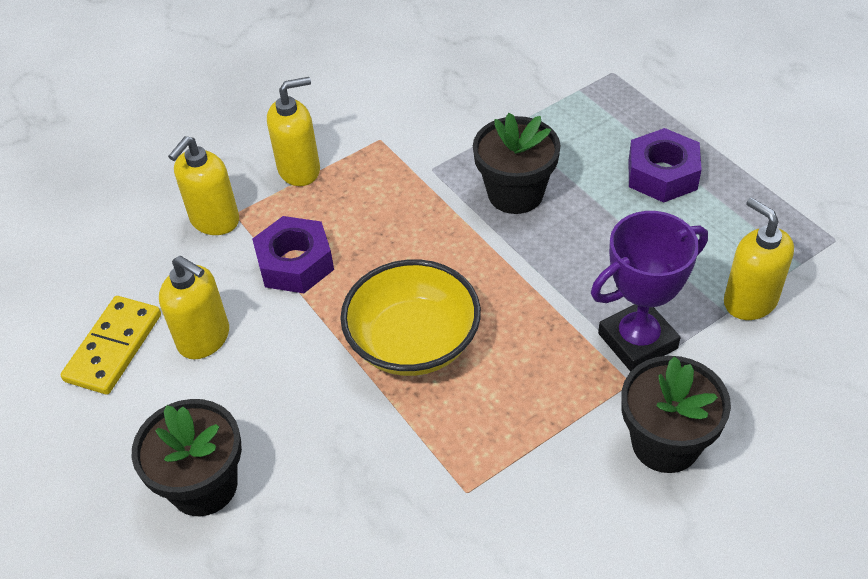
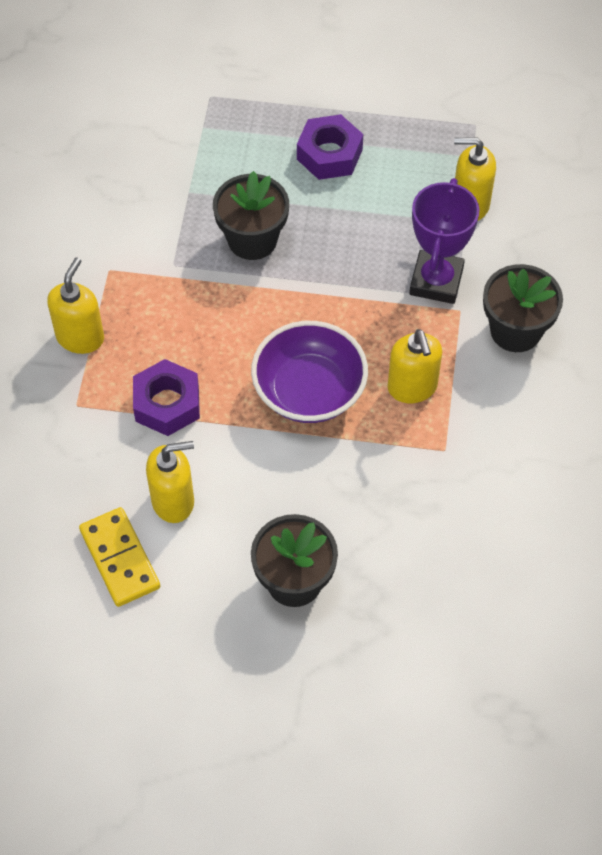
camera: 50 degrees left, 10 degrees up
yellow soap dispenser [168,136,239,235] -> yellow soap dispenser moved to [388,329,442,403]
yellow bowl [340,259,481,376] -> purple bowl [251,321,368,423]

